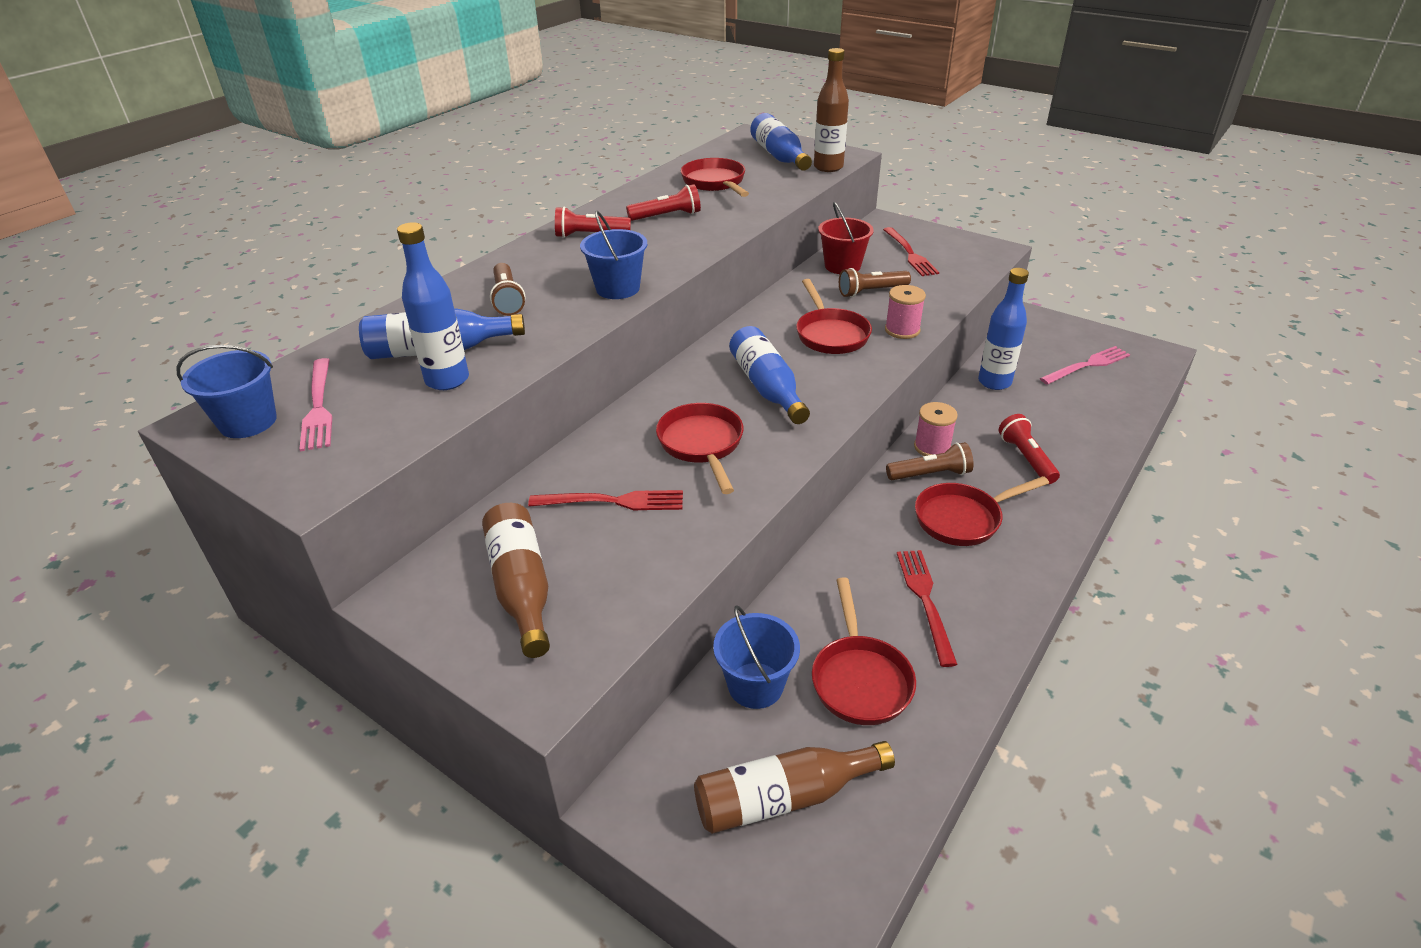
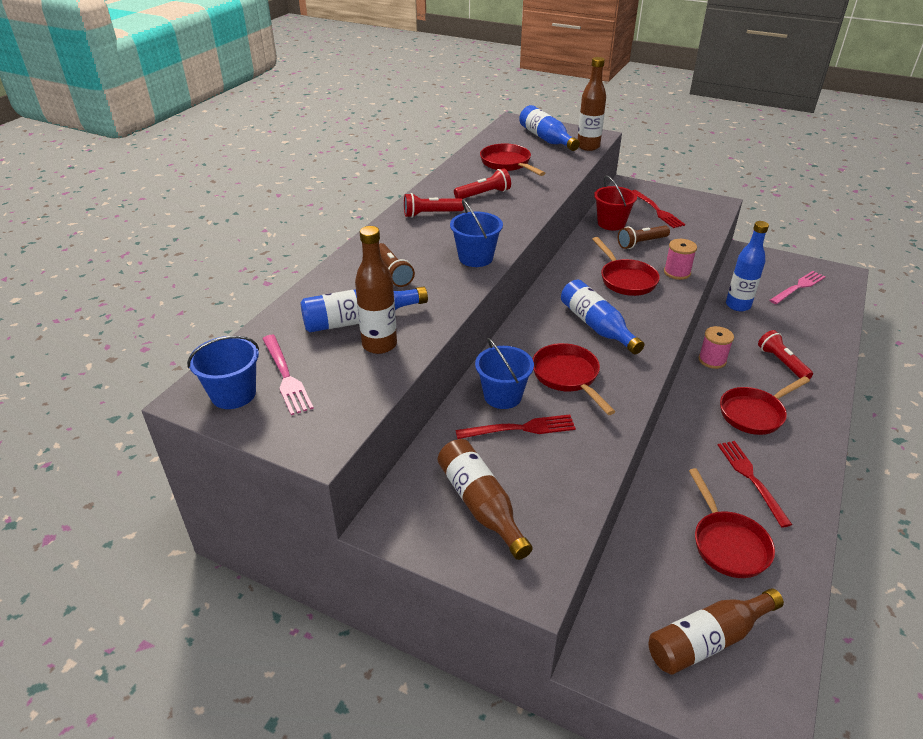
camera: 10 degrees left, 0 degrees up
blue bottle [397,222,469,390] -> brown bottle [355,226,397,354]
blue bucket [713,606,800,709] -> blue bucket moved to [475,338,534,409]
brown flashlight [886,442,974,480] -> none

